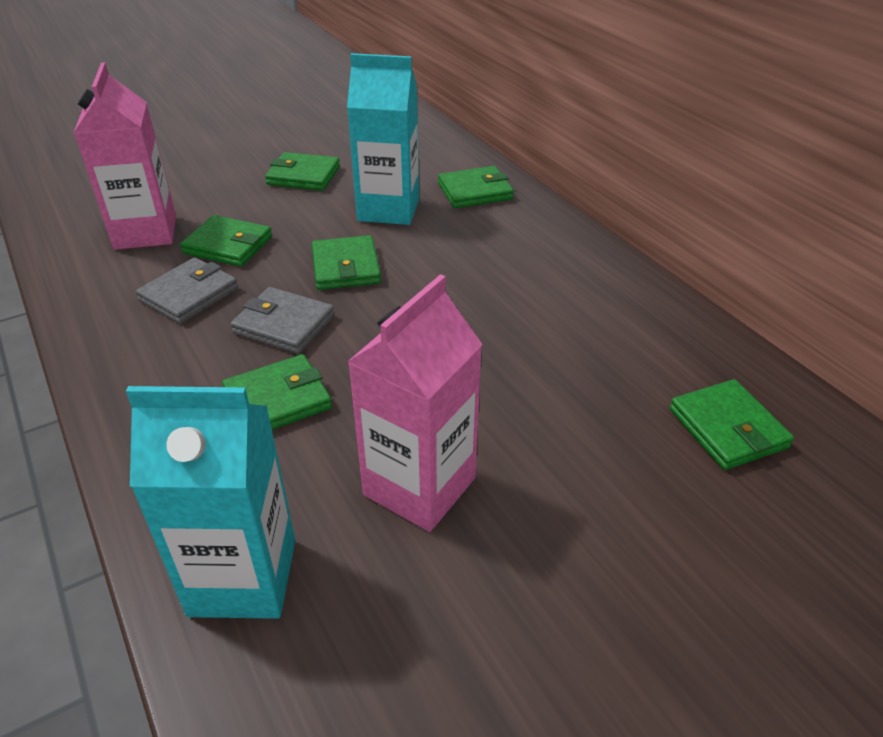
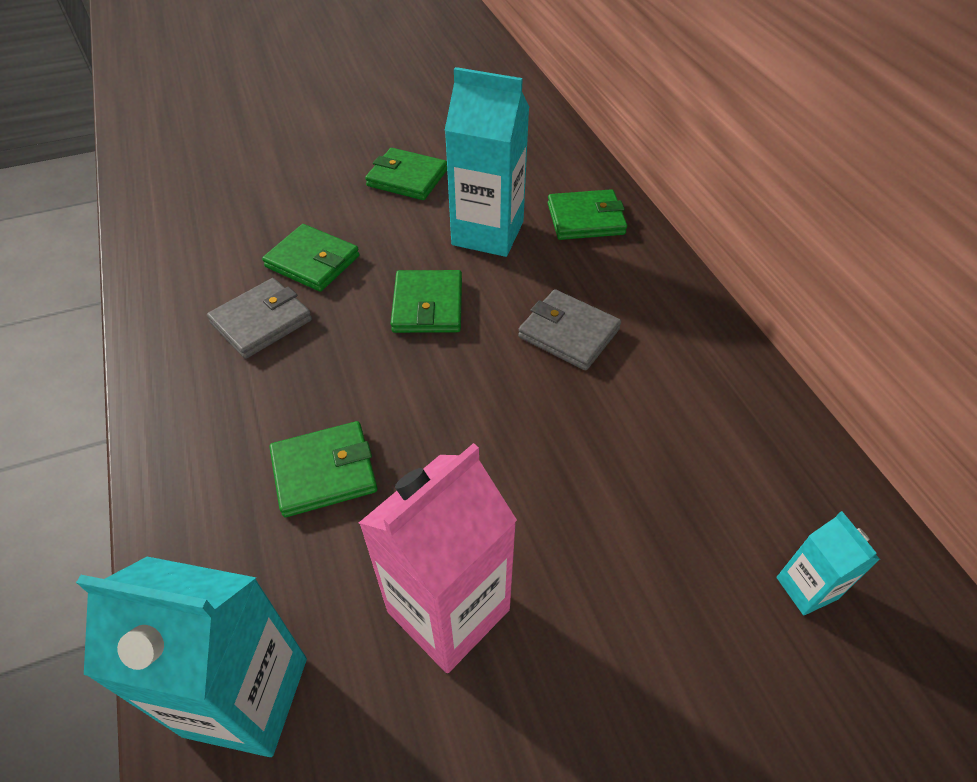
camera: 10 degrees right, 10 degrees up
pink carton [73,62,176,250] -> none
grey wallet [230,287,335,354] -> grey wallet moved to [518,289,621,370]
green wallet [669,379,794,470] -> turquoise carton [776,511,880,615]

